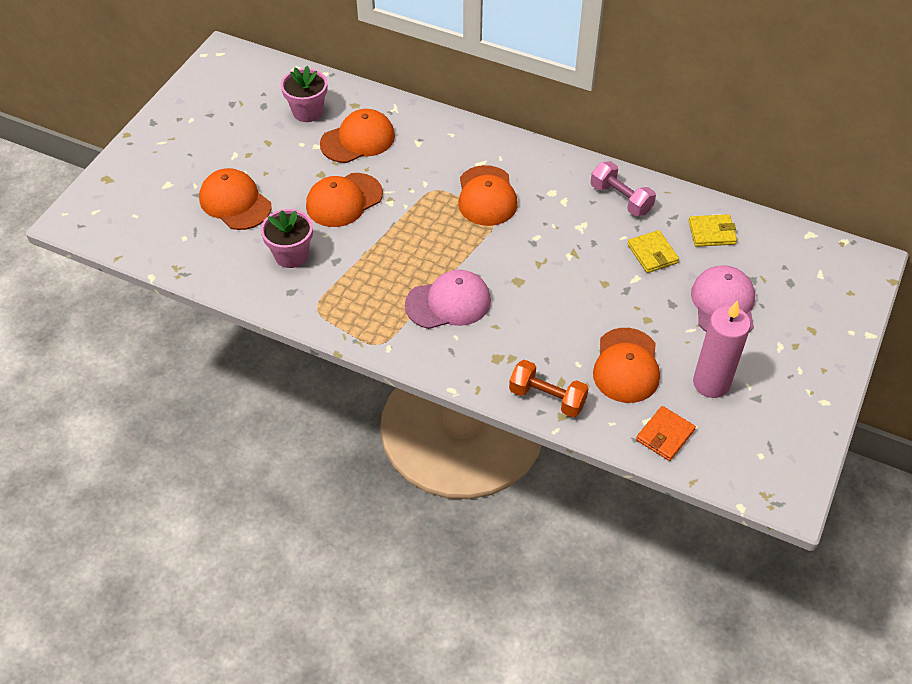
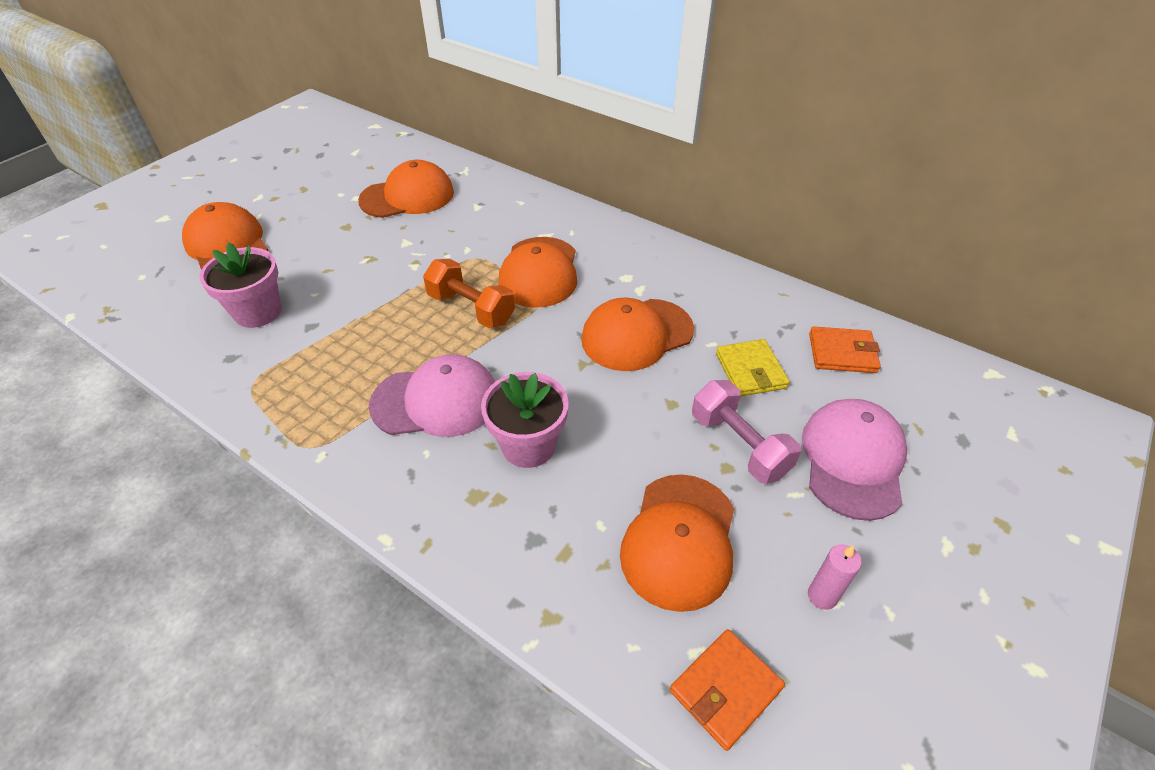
camera: 10 degrees right, 5 degrees down
pink flower pot [281,66,328,122] -> pink flower pot moved to [481,372,568,468]
orange cap [306,173,383,227] -> orange cap moved to [581,298,694,371]
orange dumbbell [509,360,589,417] -> orange dumbbell moved to [423,259,515,328]
pink dumbbell [591,161,656,216] -> pink dumbbell moved to [692,380,801,484]
yellow wallet [689,214,737,247] -> orange wallet [809,326,881,373]
pink candle [693,300,751,398] -> pink candle [808,544,862,610], size x0.45

